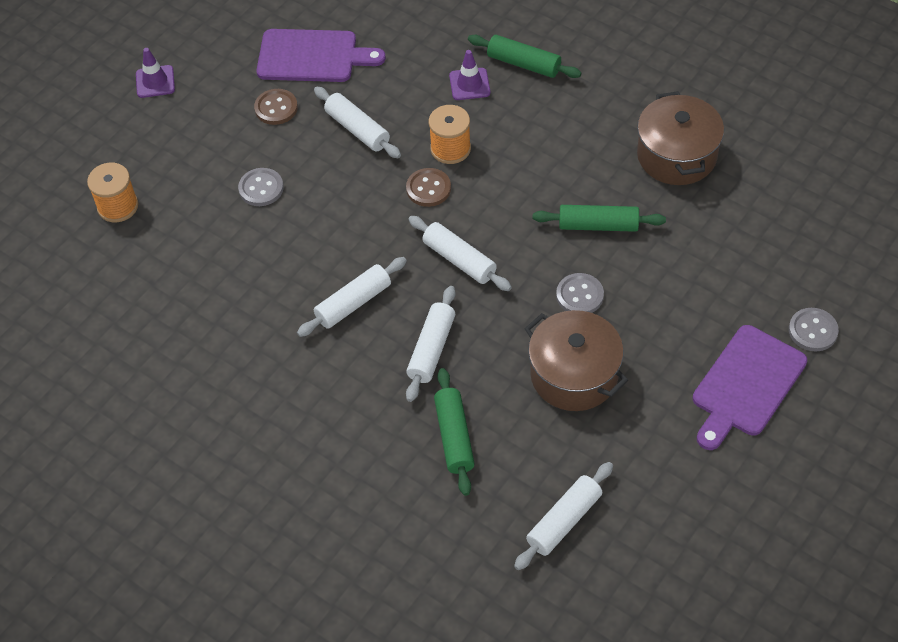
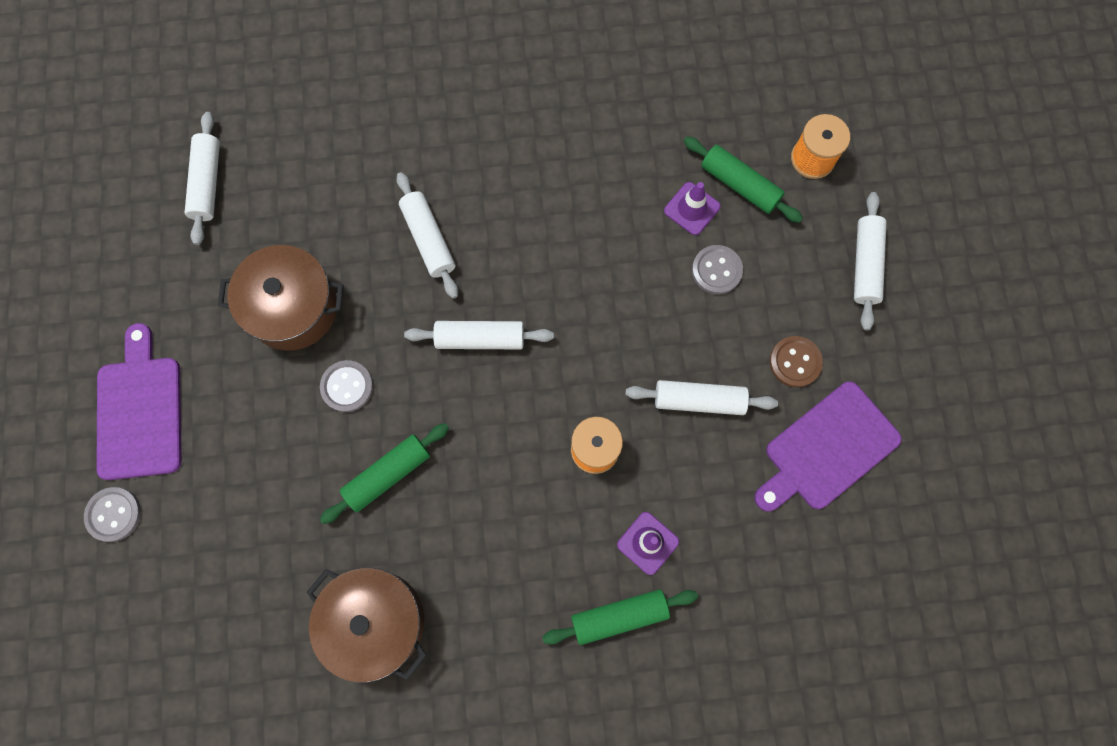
camera: 135 degrees right, 20 degrees up
purple traffic cone [136,48,175,98] -> purple traffic cone moved to [664,182,720,235]
white rolling pin [297,257,407,337] -> white rolling pin moved to [854,192,887,331]
brown button [406,168,451,207] -> none
green rolling pin [434,368,475,496] -> green rolling pin moved to [684,137,803,223]

